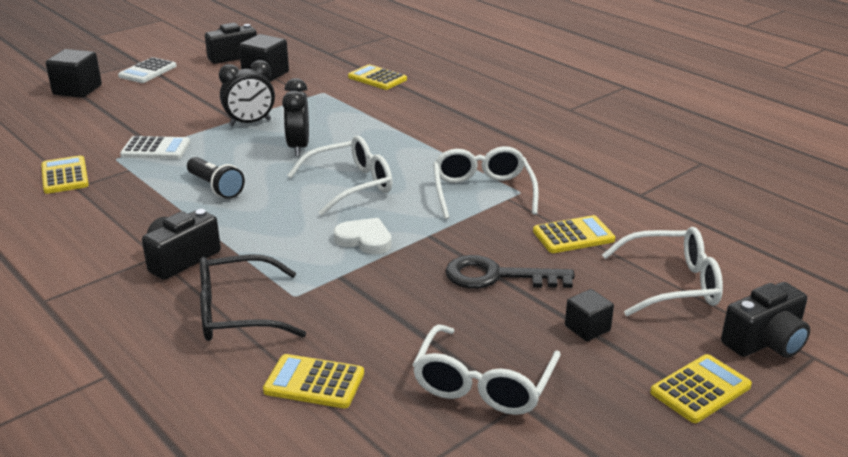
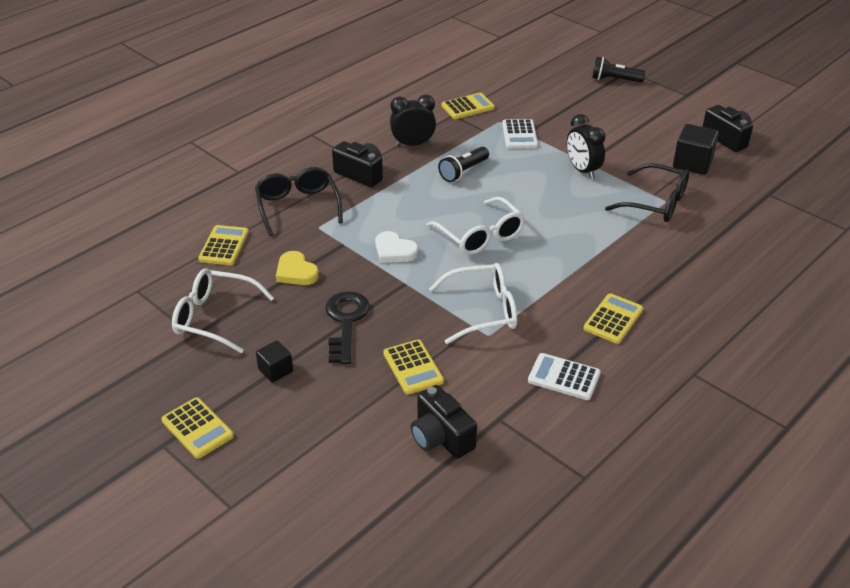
camera: 85 degrees right, 10 degrees up
black cube [46,49,102,98] -> black flashlight [592,57,646,82]
white calculator [118,57,177,83] -> white calculator moved to [528,353,601,400]
black clock [282,78,309,156] -> black clock moved to [390,95,436,146]
white heart [334,218,391,254] -> white heart turned 105 degrees clockwise [375,231,419,263]
yellow calculator [348,64,407,90] -> yellow calculator moved to [583,294,643,344]
white glasses [602,227,723,316] -> none
black camera [721,282,810,358] -> black camera moved to [411,385,477,459]
none -> yellow heart [276,251,319,285]
none -> black glasses [605,163,689,222]

